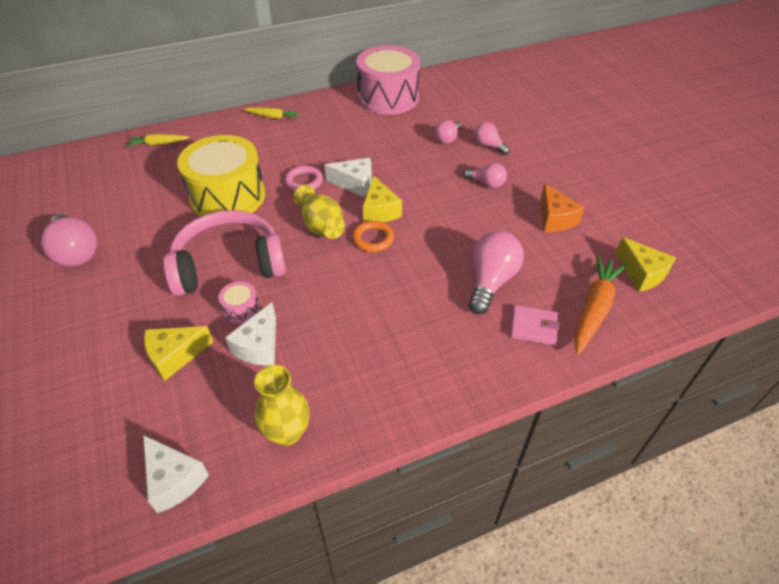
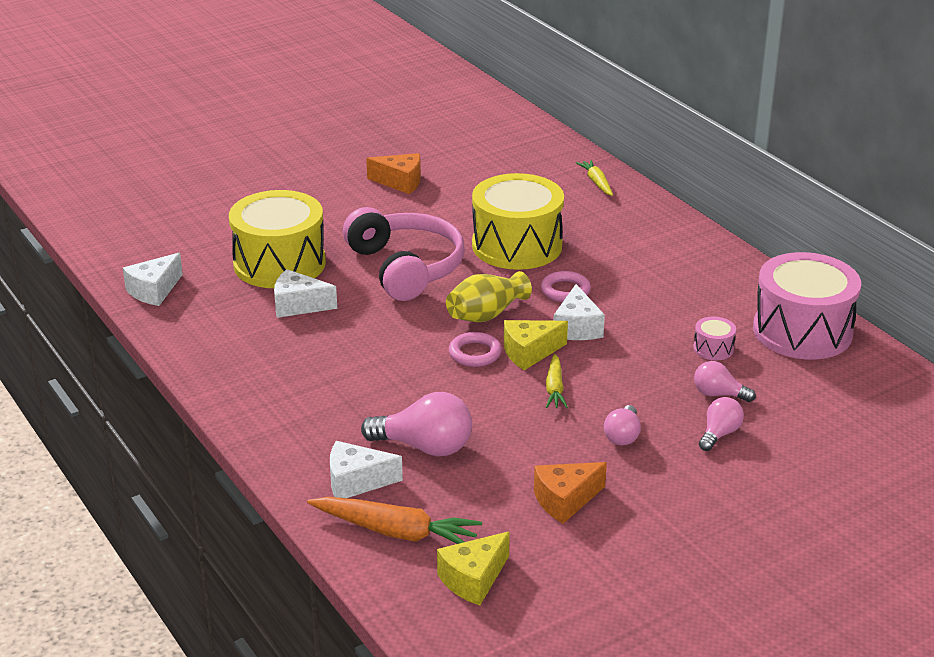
camera: 80 degrees right, 15 degrees down
pink light bulb [41,214,98,267] -> orange cheese [366,153,421,194]
yellow cheese [144,326,213,381] -> yellow drum [229,190,326,288]
pink drum [218,281,260,324] -> pink drum moved to [693,317,736,361]
yellow carrot [244,107,299,119] -> yellow carrot moved to [546,354,568,408]
yellow vase [254,365,310,446] -> none
orange ring [352,221,394,252] -> pink ring [449,332,502,367]
pink wallet [510,305,559,345] -> white cheese [330,441,403,498]

